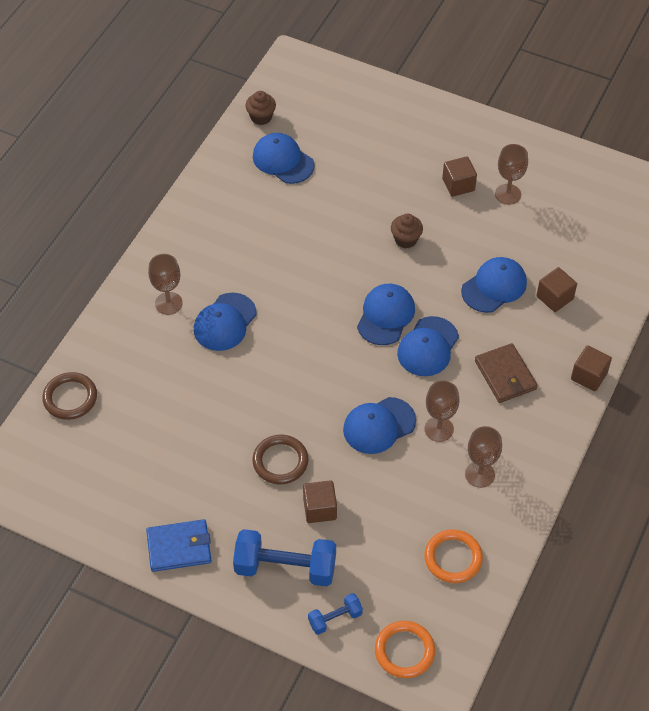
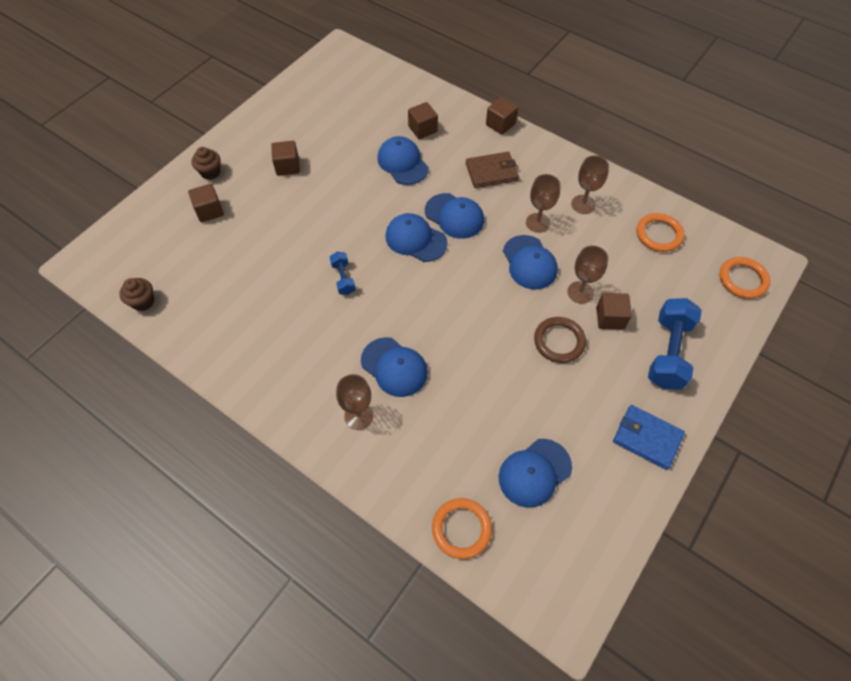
camera: 80 degrees left, 5 degrees up
brown ring [42,372,97,420] -> orange ring [432,498,492,559]
blue wallet [146,519,212,572] -> blue wallet turned 60 degrees counterclockwise [613,405,685,470]
blue cap [253,133,314,184] -> blue cap moved to [499,439,572,508]
blue dumbbell [308,593,363,635] -> blue dumbbell moved to [330,252,356,295]
brown cupcake [391,214,423,248] -> brown cupcake moved to [191,147,221,180]
brown goblet [495,144,528,205] -> brown goblet moved to [567,245,608,304]
none -> brown cube [188,184,224,223]

